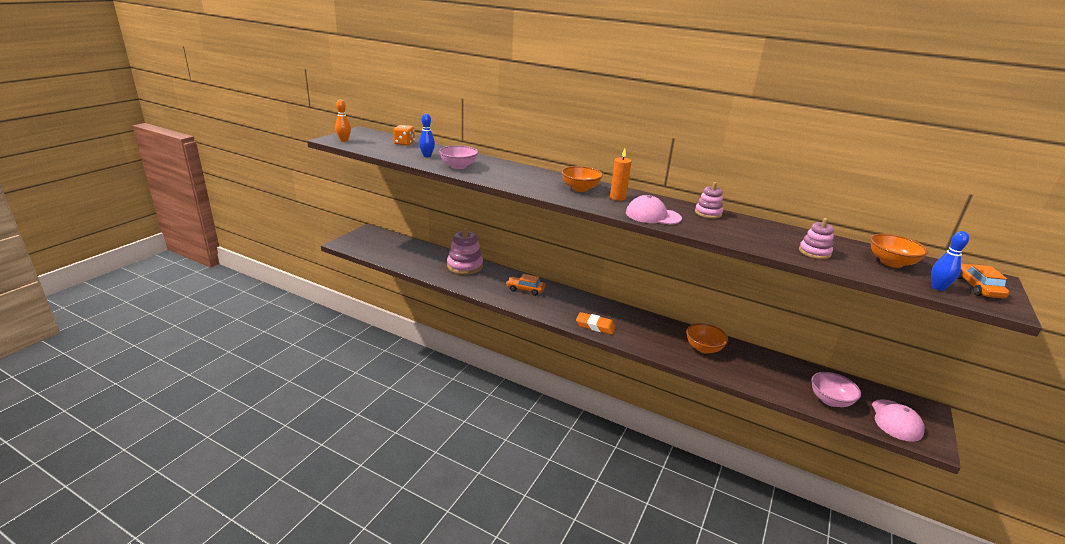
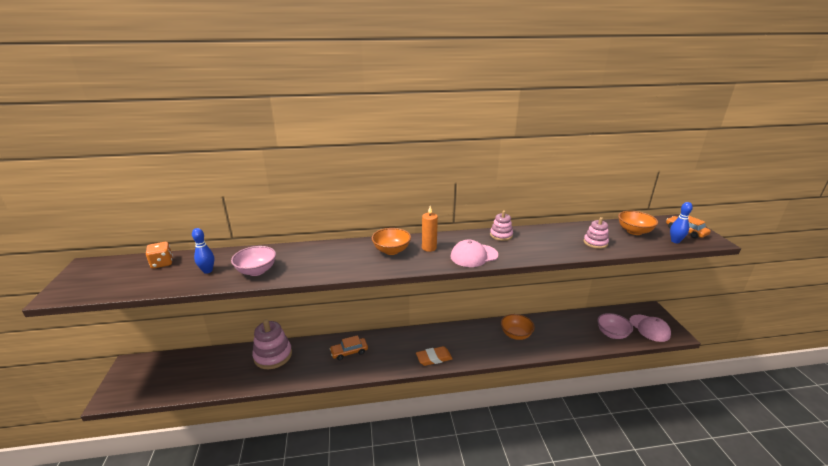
camera: 35 degrees left, 0 degrees up
orange bowling pin [335,100,351,142] -> none

